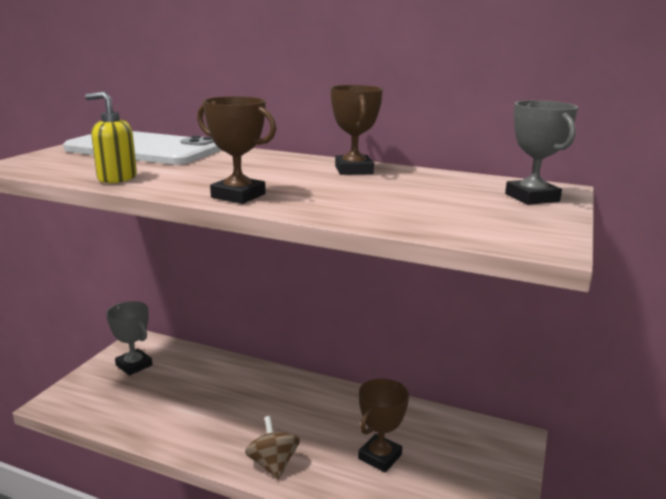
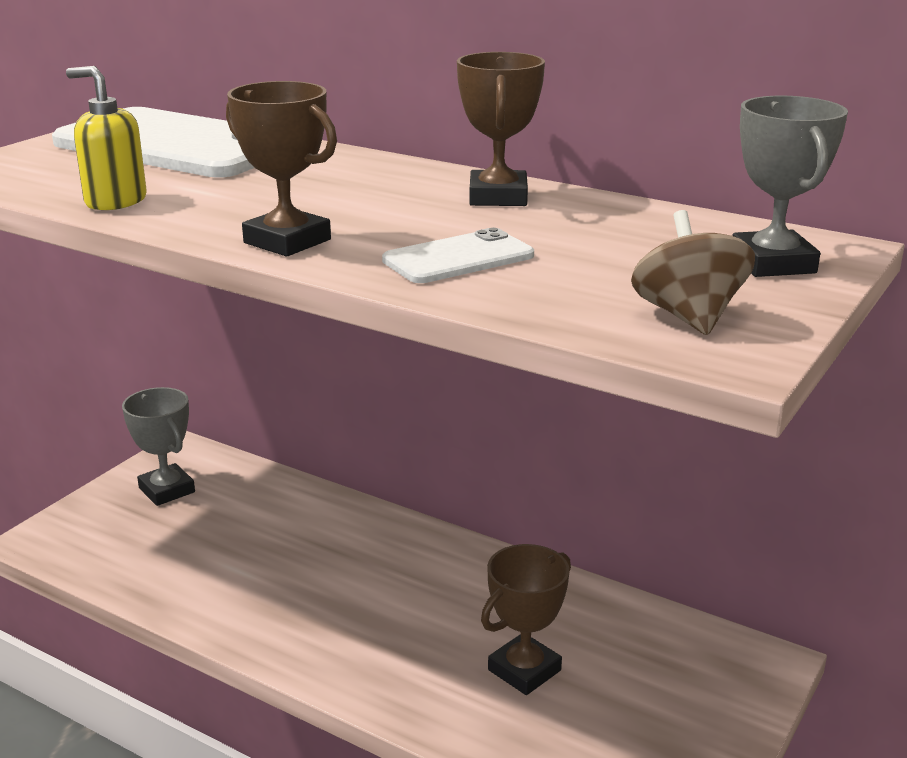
camera: 10 degrees right, 5 degrees up
brown spinning top [245,416,300,480] -> brown spinning top moved to [631,210,755,335]
none -> white phone [382,228,534,283]

